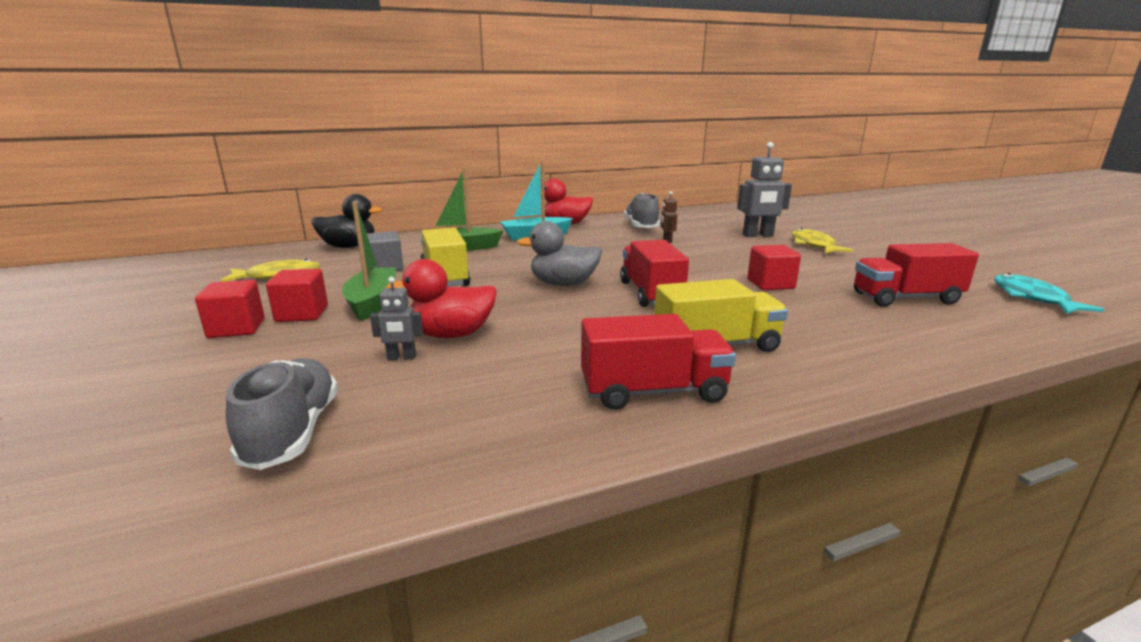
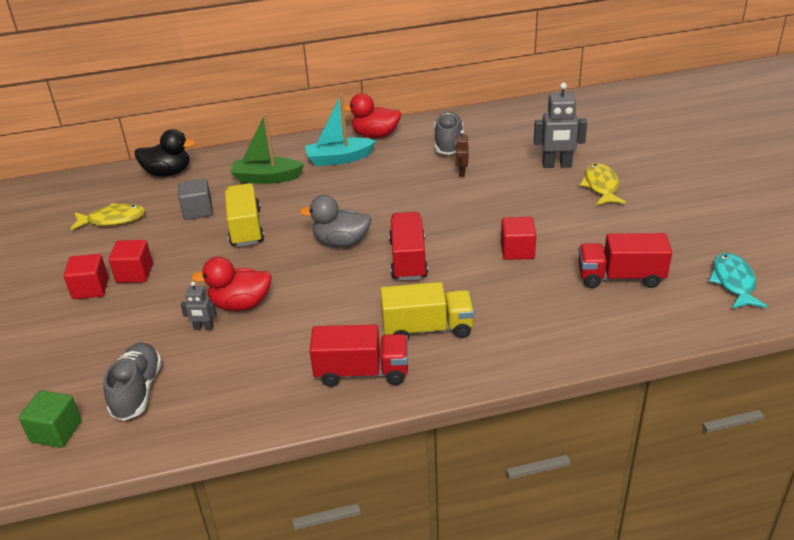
camera: 10 degrees right, 15 degrees up
green boat [342,201,396,321] -> none
none -> green cube [19,390,82,448]

